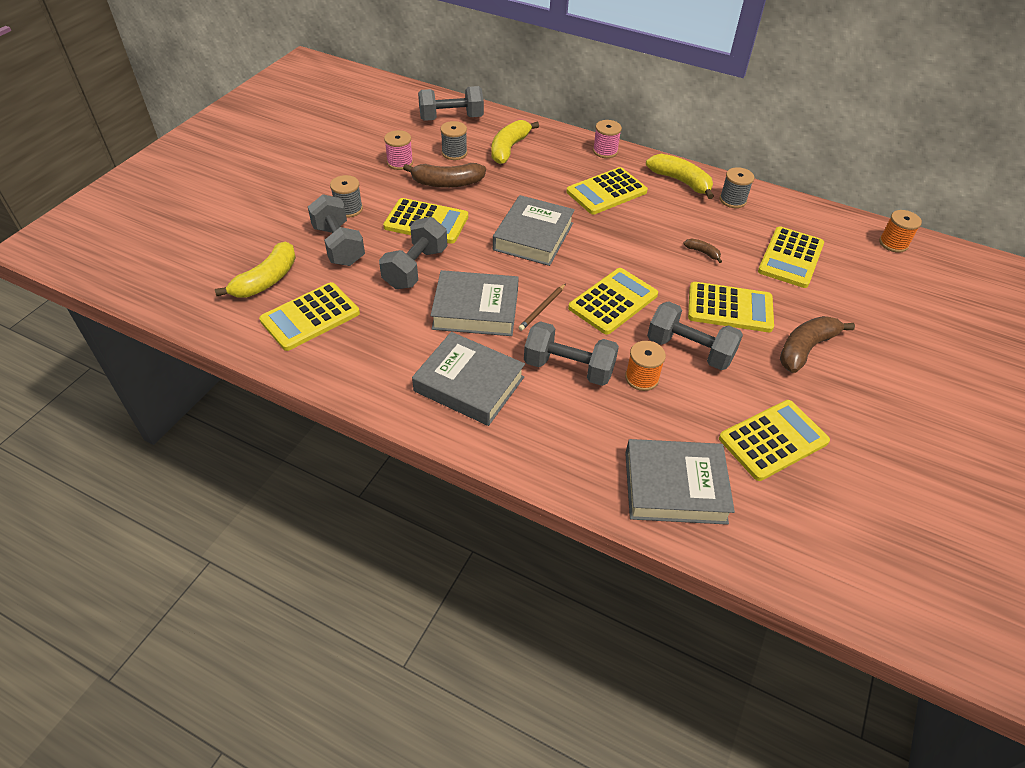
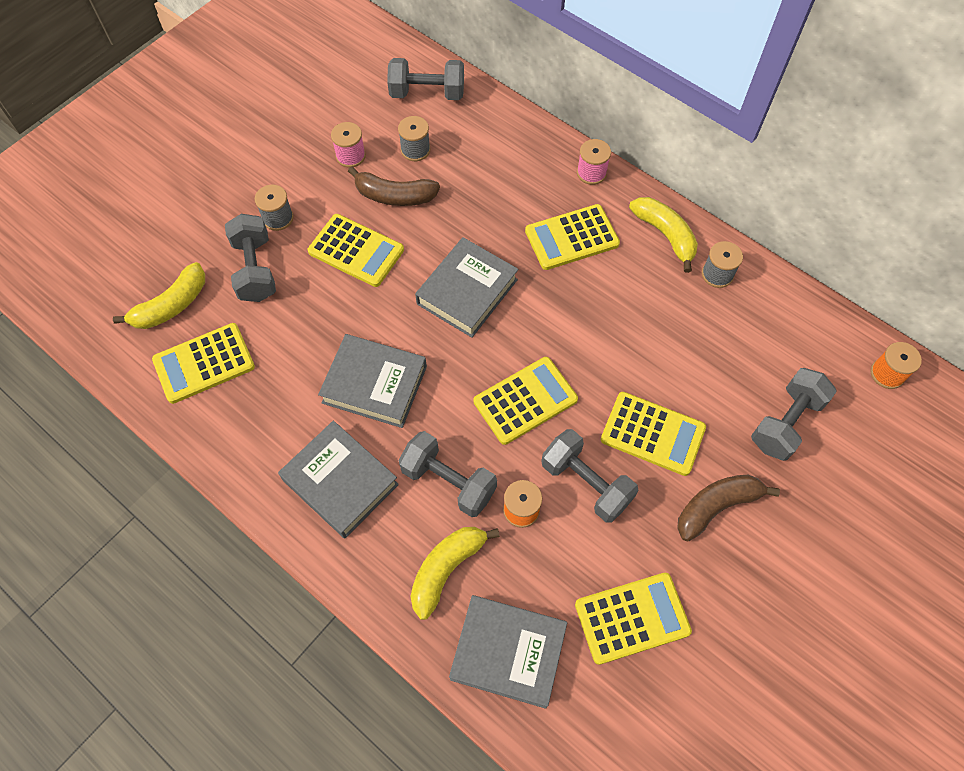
camera: 15 degrees right, 15 degrees up
grey dumbbell [379,217,447,289] -> grey dumbbell moved to [751,368,837,461]
yellow banana [491,120,539,164] -> yellow banana moved to [411,527,500,620]
brown pencil [518,284,566,331] -> none
brown banana [683,239,722,263] -> none
yellow calculator [758,226,824,288] -> none

